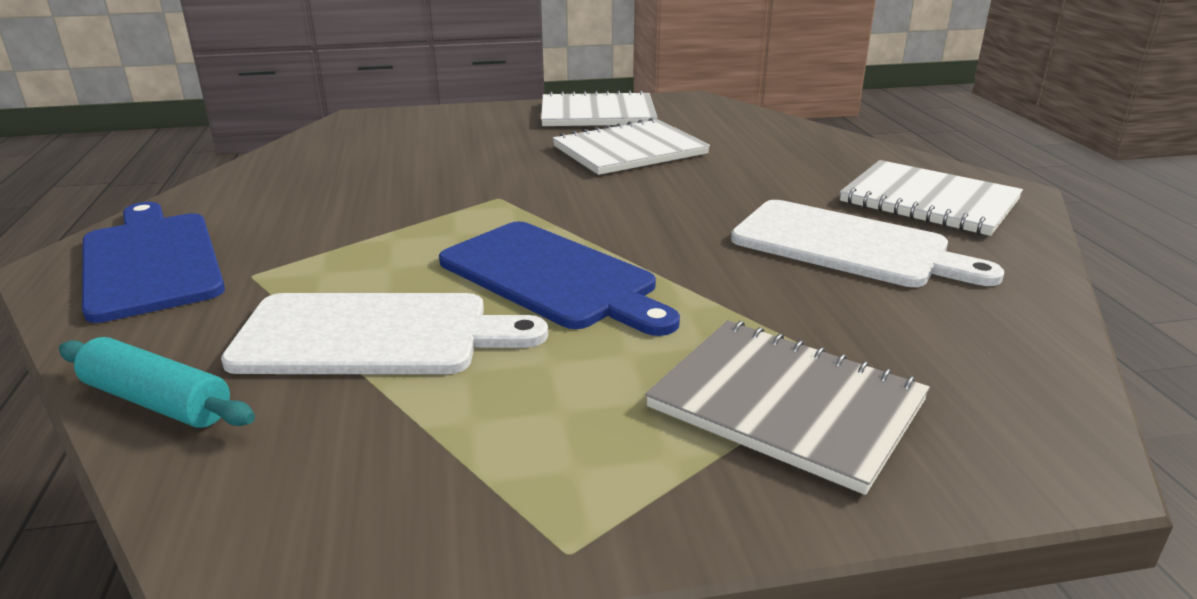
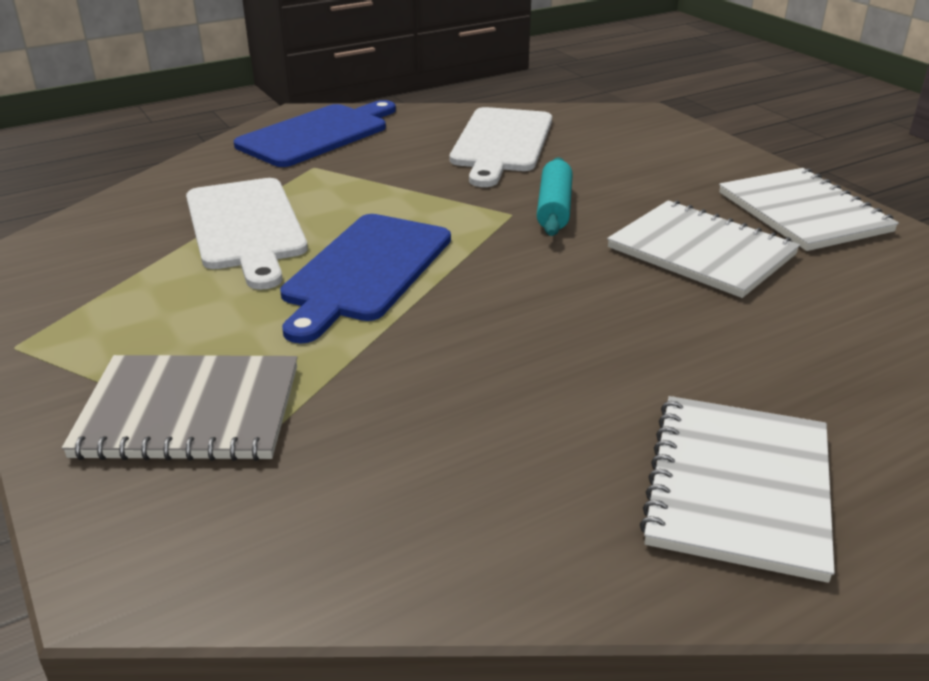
camera: 70 degrees right, 5 degrees up
turquoise rolling pin [59,337,255,428] -> turquoise rolling pin moved to [537,157,573,236]
grey notebook [645,320,930,495] -> grey notebook turned 75 degrees clockwise [62,355,297,461]
white cutting board [731,200,1004,287] -> white cutting board moved to [450,107,552,187]

